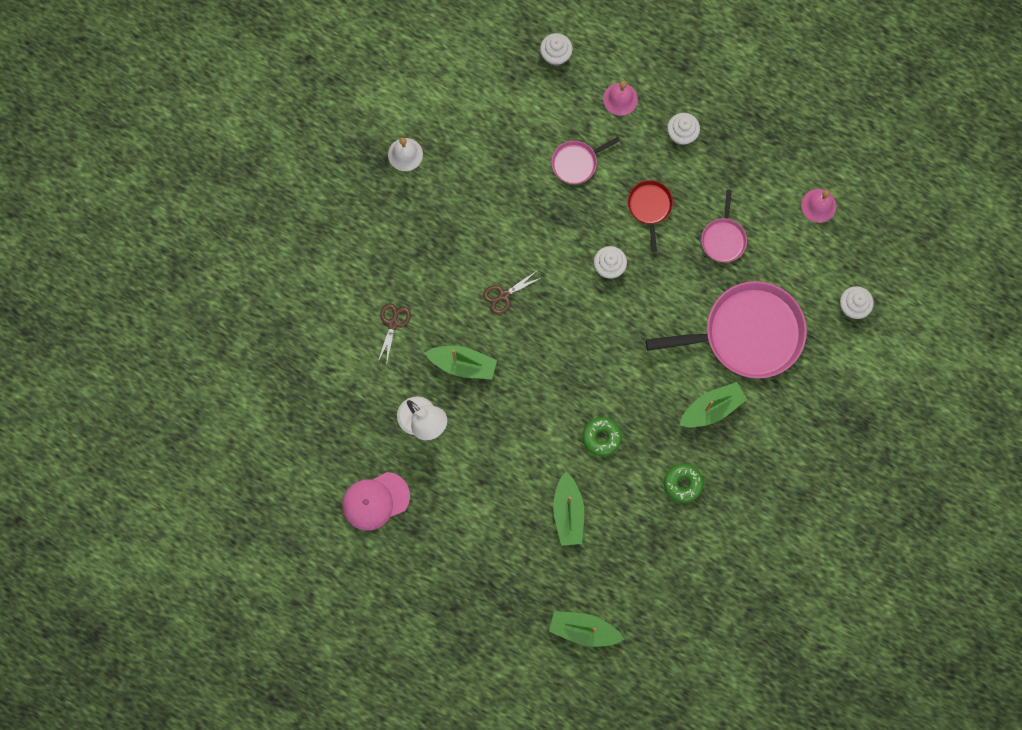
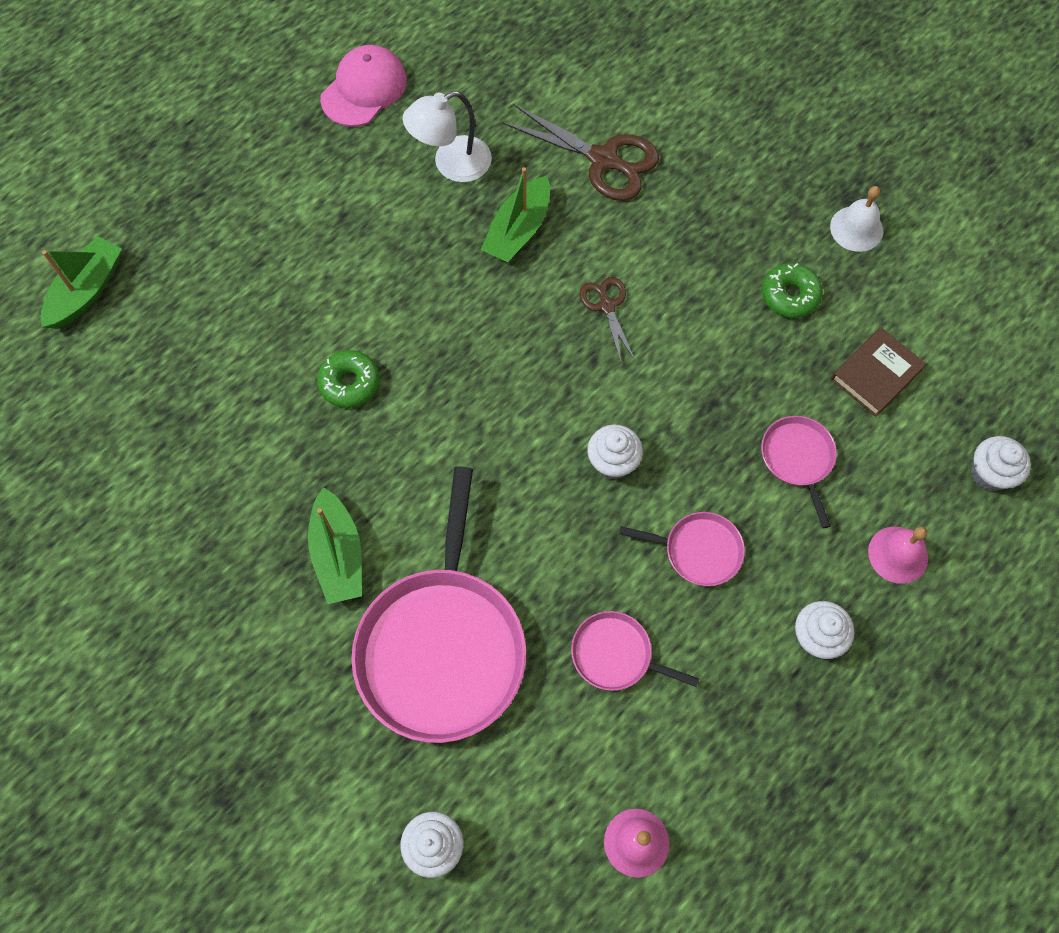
camera: 105 degrees right, 10 degrees down
pink cap [342,472,410,531] -> pink cap turned 45 degrees clockwise [320,45,407,127]
brown scissors [378,303,411,366] -> brown scissors [502,104,659,201], size x1.77
green boat [553,472,584,546] -> none
red pan [628,180,673,252] -> pink pan [619,512,745,586]
green donut [664,463,704,503] -> green donut moved to [762,263,823,318]
none -> brown book [831,327,926,417]

